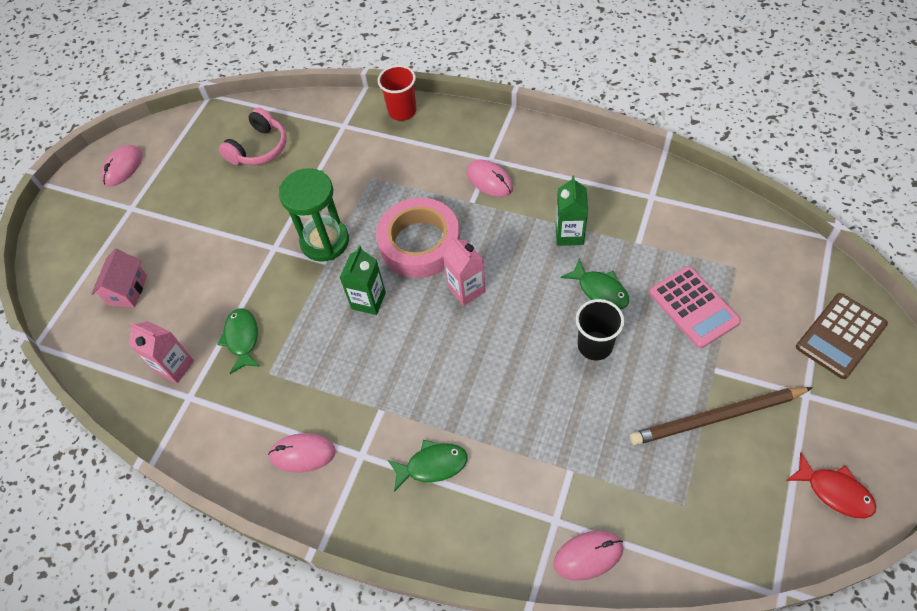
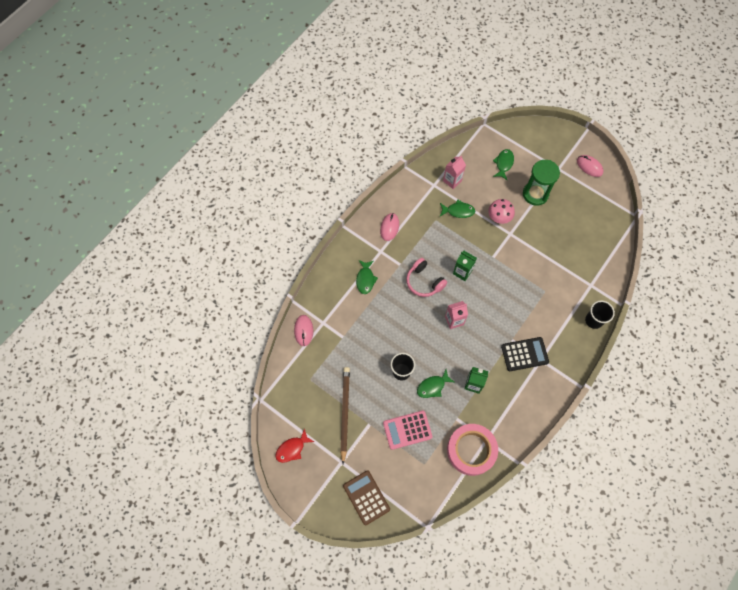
camera: 100 degrees right, 10 degrees up
pink house [91,249,147,308] -> green fish [493,149,514,181]
pink headphones [219,107,286,165] -> pink headphones moved to [406,258,447,297]
green hourglass [279,168,349,262] -> green hourglass moved to [523,160,560,206]
pink tape [376,198,460,278] -> pink tape moved to [447,424,498,476]
red cup [378,65,416,121] -> black cup [585,300,615,329]
pink mouse [467,160,513,197] -> black calculator [501,337,549,371]
none -> pink mushroom [488,199,515,224]

